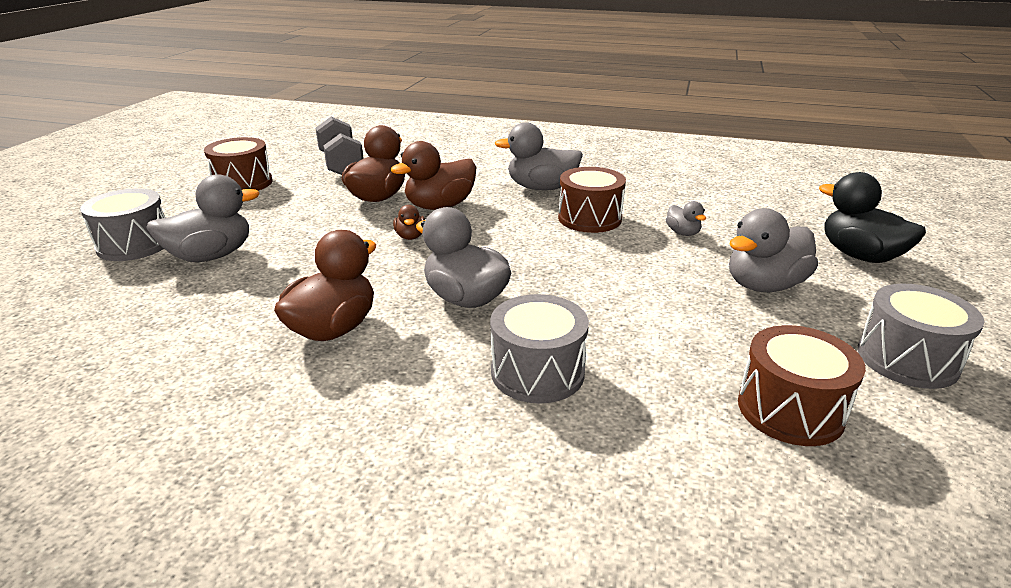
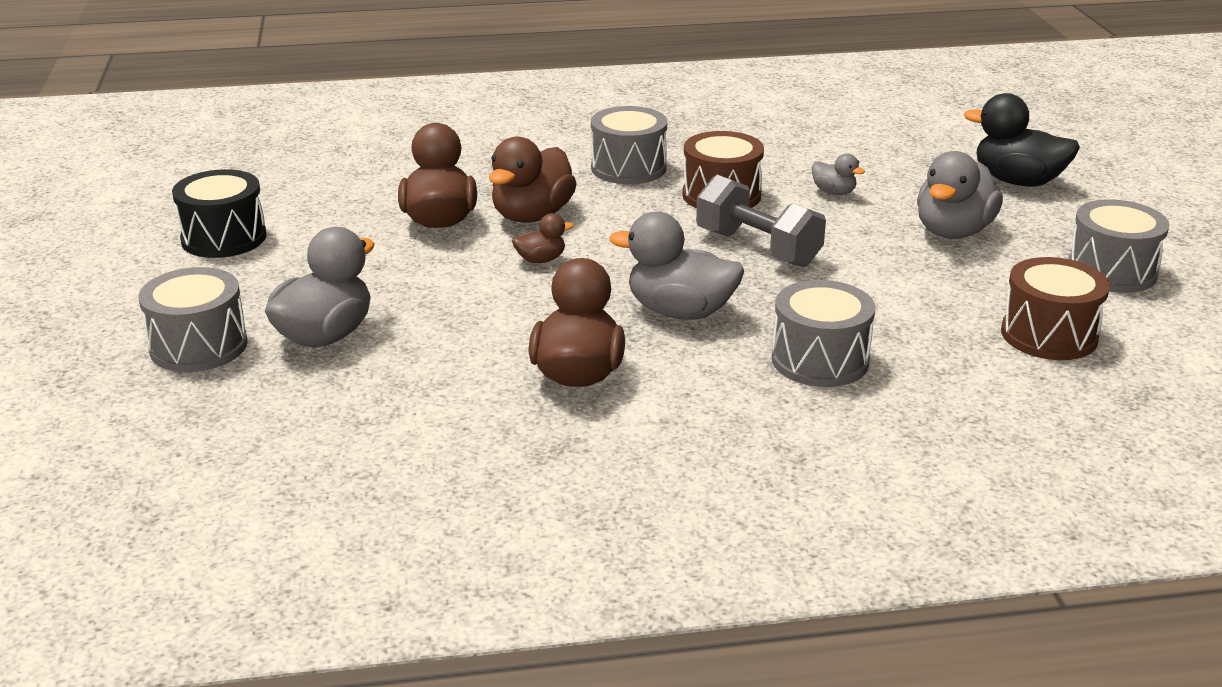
camera: 25 degrees left, 0 degrees up
brown drum [204,137,272,191] -> black drum [172,169,267,258]
grey dumbbell [315,117,364,175] -> grey dumbbell moved to [696,175,826,267]
brown duck [393,205,425,240] -> brown duck turned 75 degrees counterclockwise [512,213,574,263]
grey duck [494,122,583,190] -> grey drum [591,106,667,184]

